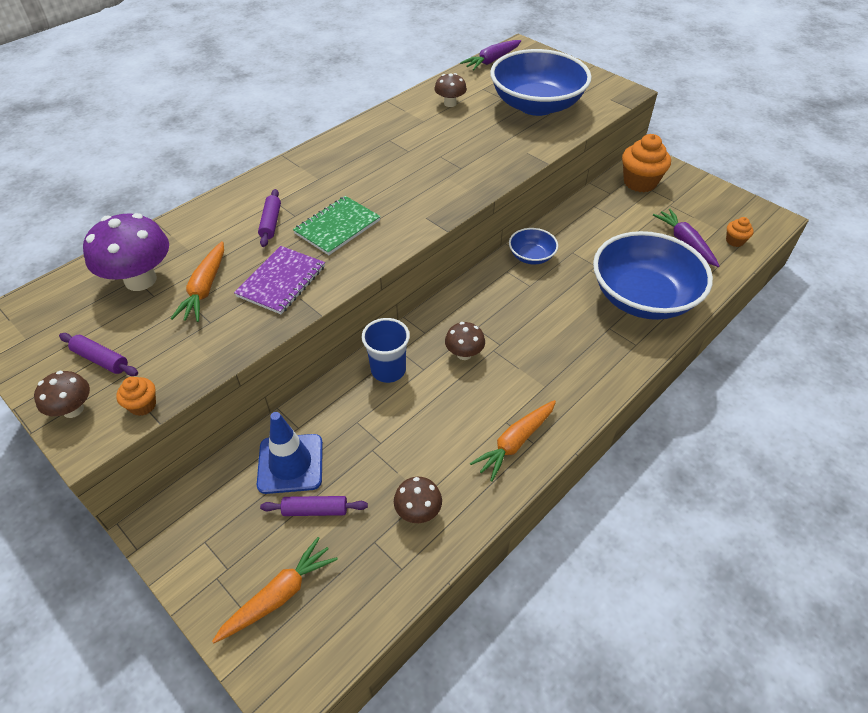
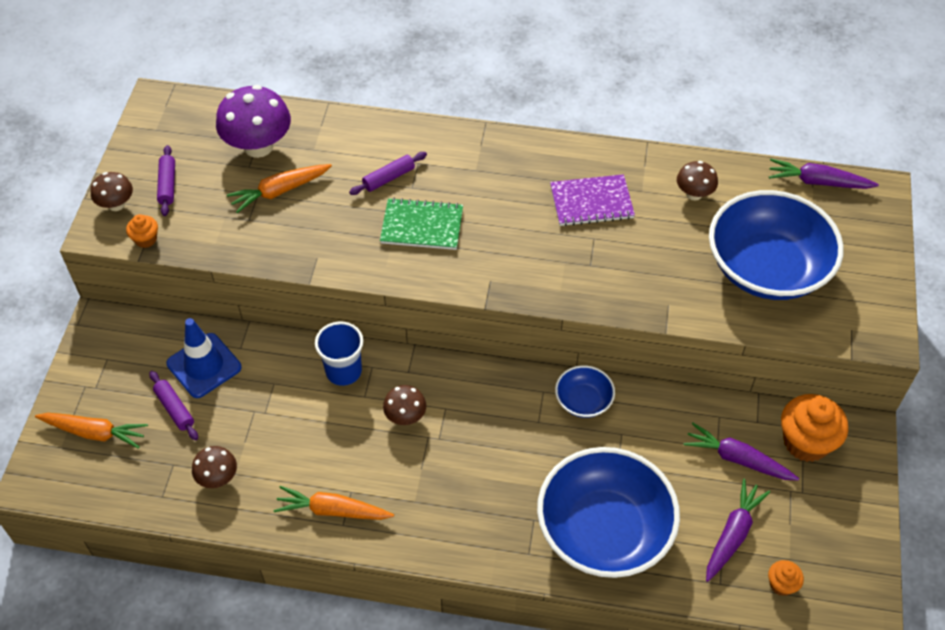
camera: 55 degrees right, 5 degrees up
purple notebook [234,246,325,314] -> purple notebook moved to [550,174,635,226]
none -> purple carrot [683,423,799,480]

